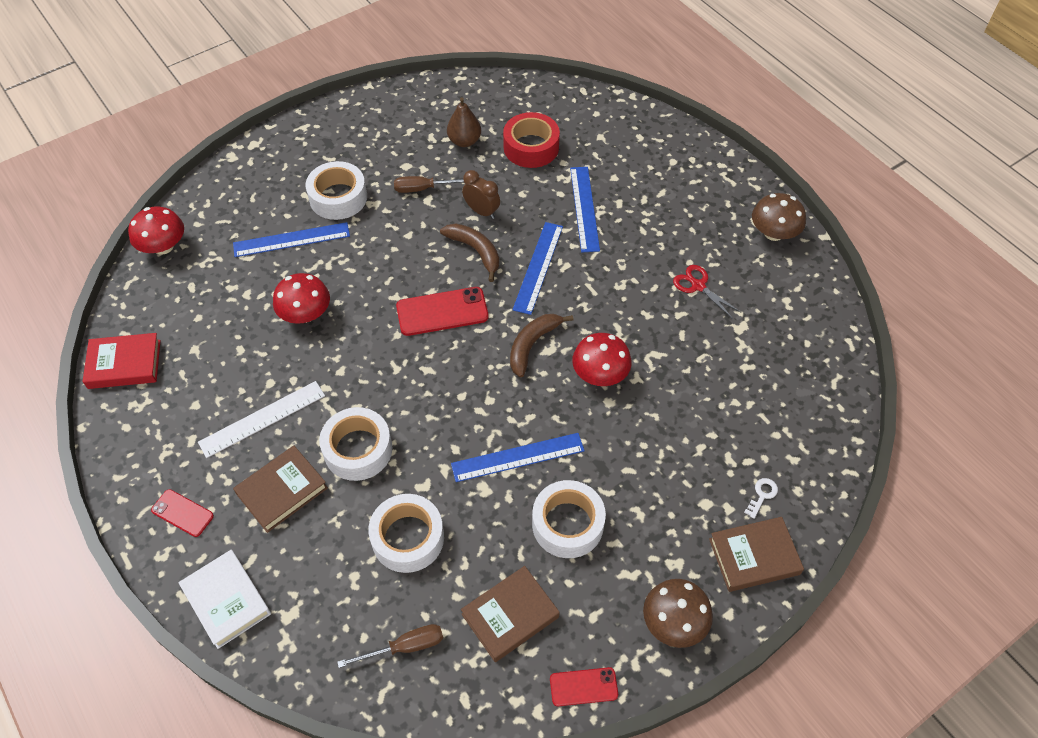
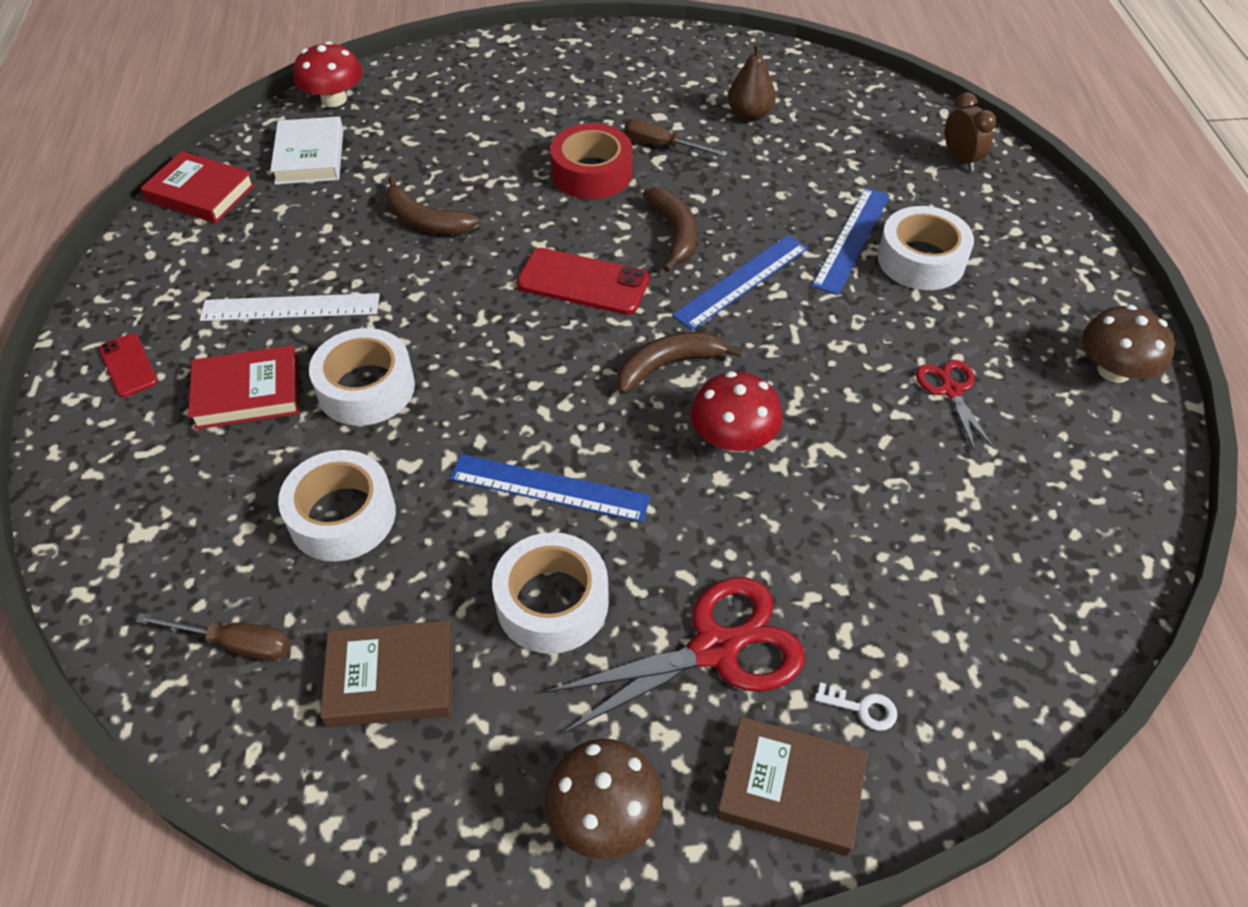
camera: 30 degrees right, 5 degrees down
white book [178,550,271,649] -> white book moved to [270,117,343,185]
blue ruler [233,222,350,257] -> none
brown book [233,446,328,533] -> red book [188,345,299,430]
red mushroom [273,273,330,324] -> brown banana [385,176,480,234]
white tape [306,161,367,220] -> white tape moved to [878,206,974,290]
brown clock [462,170,500,219] -> brown clock moved to [945,93,997,171]
red tape [503,112,560,168] -> red tape moved to [550,123,632,199]
red phone [550,667,618,706] -> none
white key [744,478,778,519] -> white key turned 45 degrees clockwise [815,682,897,731]
none -> red scissors [545,577,805,734]

